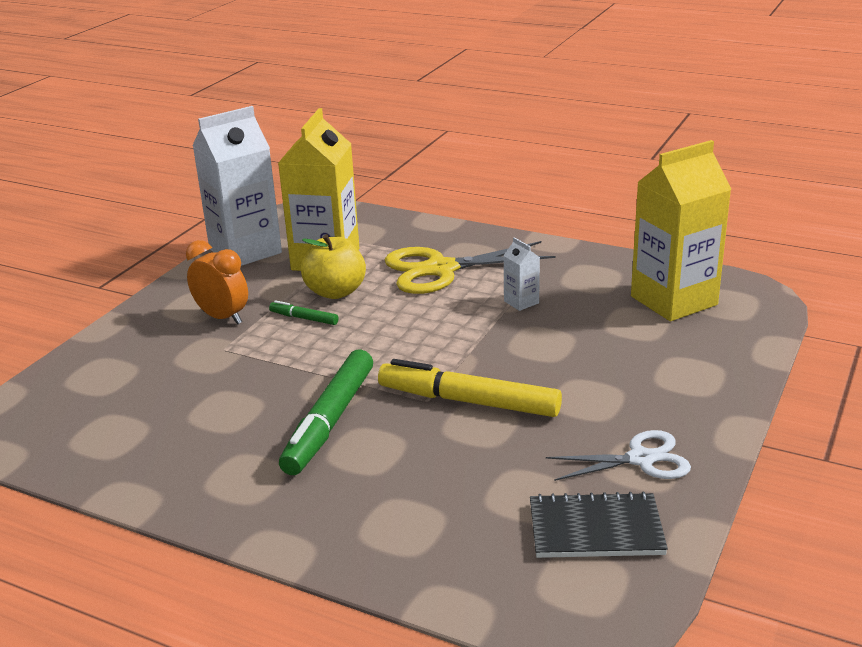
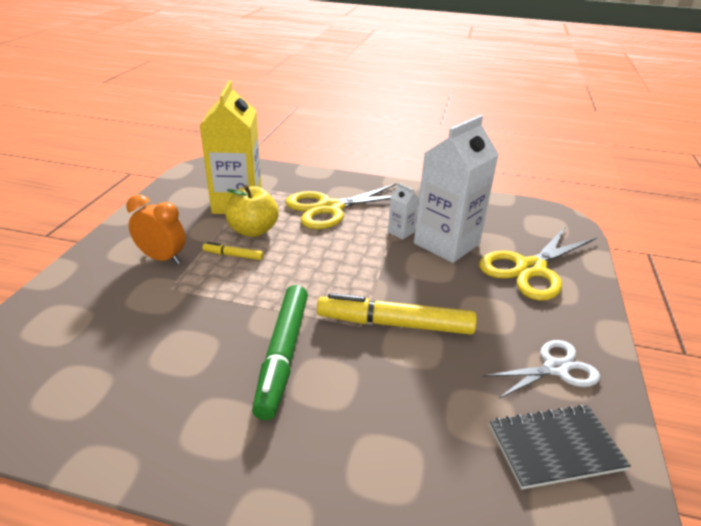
camera: 15 degrees left, 5 degrees up
white carton [192,106,282,266] -> white carton moved to [414,115,499,263]
green marker [269,300,338,325] -> yellow marker [203,242,263,260]
yellow carton [631,140,731,321] -> none
none -> yellow scissors [479,226,597,300]

